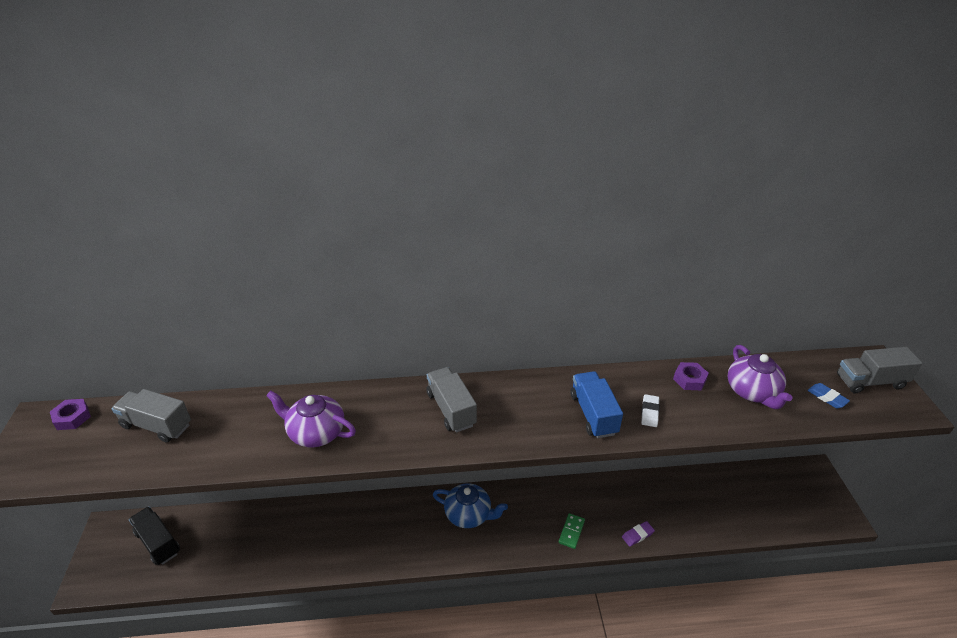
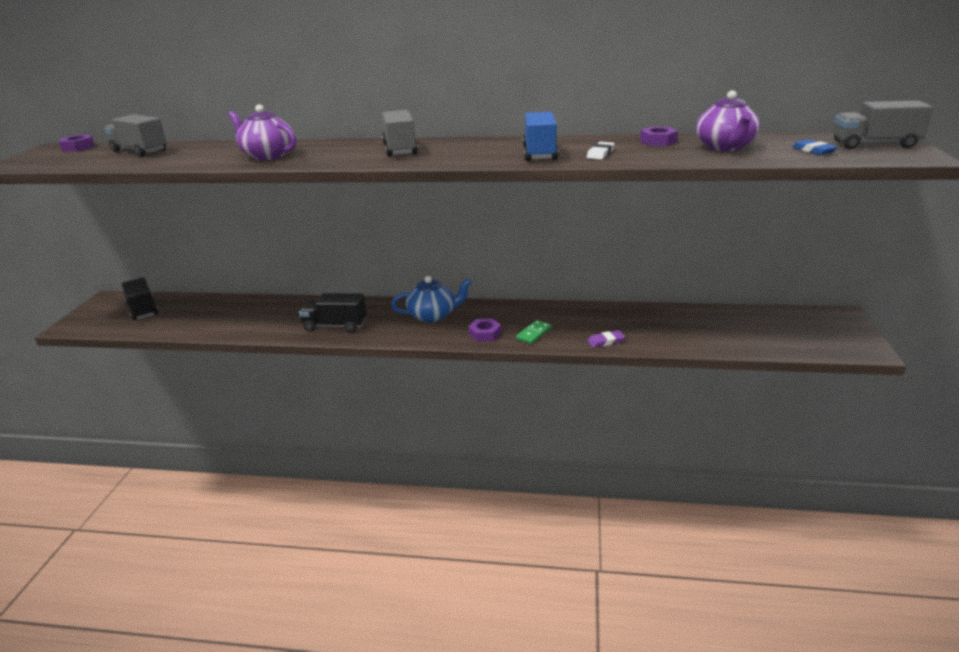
camera: 15 degrees right, 10 degrees down
blue teapot [433,483,508,528] -> blue teapot turned 45 degrees counterclockwise [391,276,472,323]
none -> black truck [299,293,366,332]
none -> purple nut [468,318,501,342]

